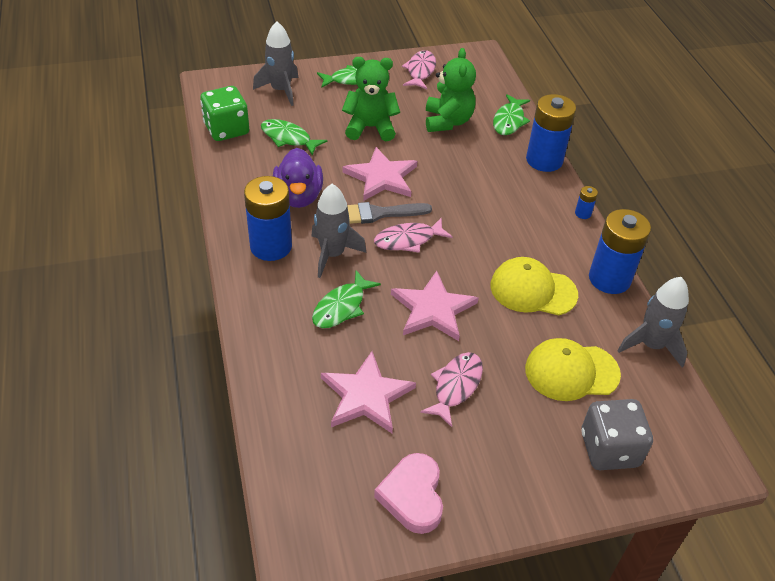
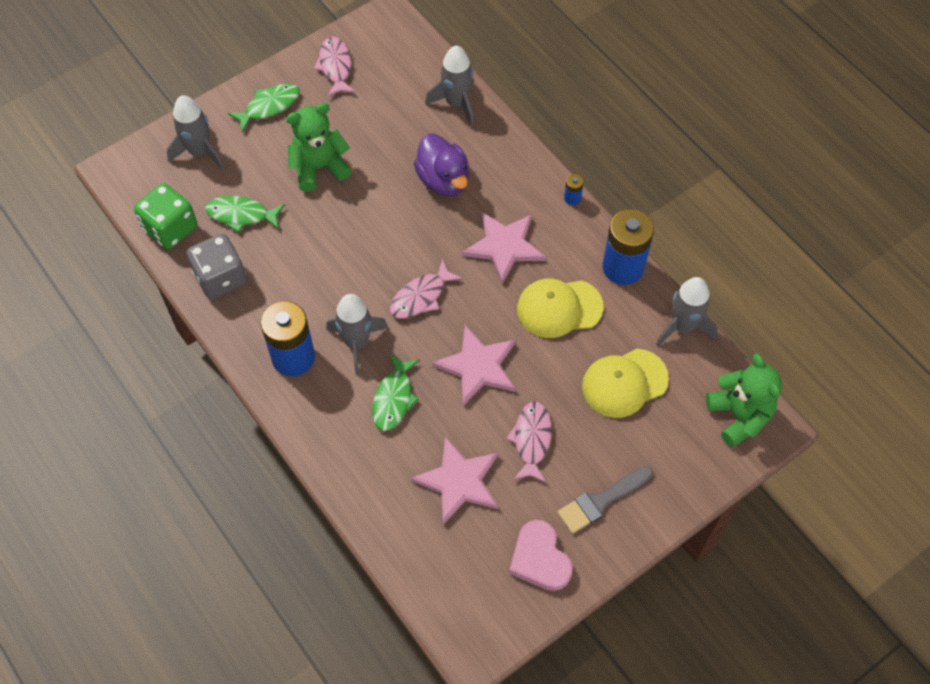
camera: 20 degrees left, 15 degrees up
purple duck [273,148,323,208] -> purple duck moved to [414,133,469,196]
pink star [342,147,417,201] -> pink star moved to [462,212,546,284]
grey brush [347,202,432,224] -> grey brush moved to [557,466,653,534]
green teddy bear [426,48,476,132] -> green teddy bear moved to [706,353,782,447]
green fish [493,94,530,135] -> grey rocket [425,46,474,126]
blue battery [526,94,576,172] -> none
grey dice [581,399,653,470] -> grey dice moved to [187,234,247,299]

